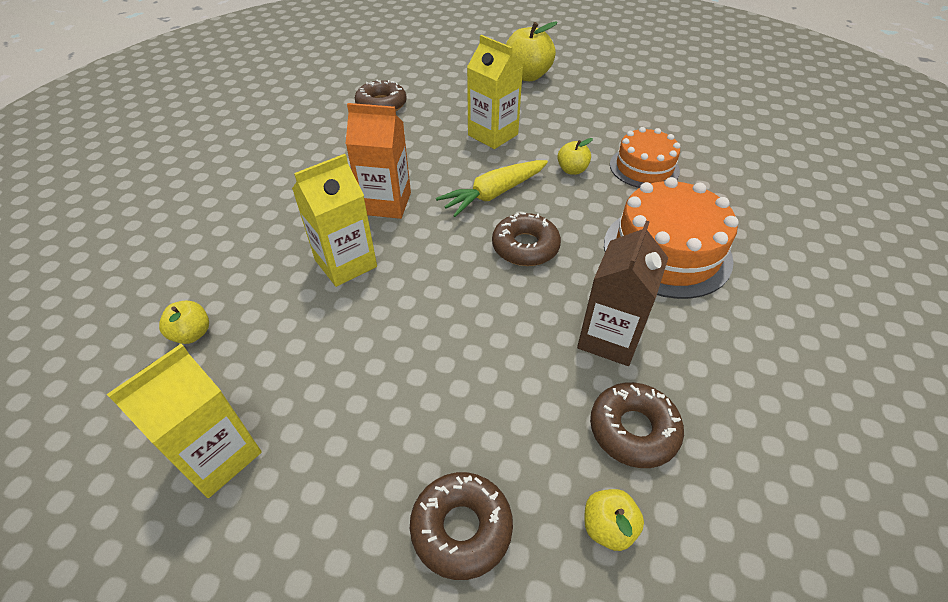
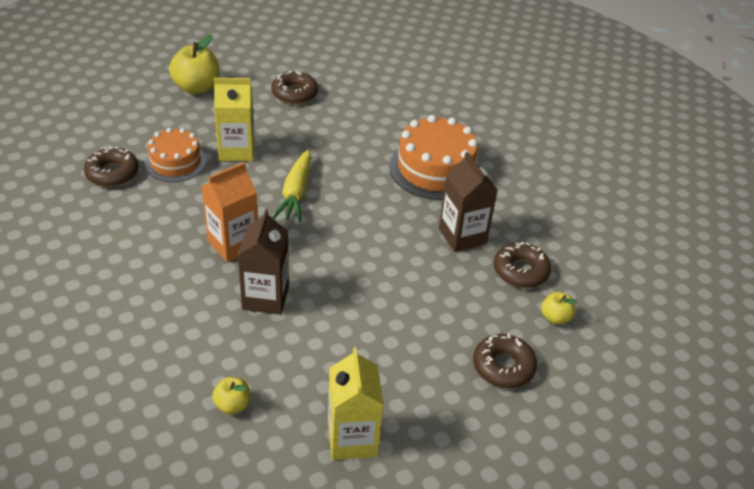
camera: 50 degrees left, 5 degrees down
yellow carton [292,154,377,287] -> brown carton [238,209,289,315]
brown donut [492,212,561,266] -> brown donut moved to [271,70,318,104]
yellow apple [557,138,593,175] -> none
orange cake [610,127,680,188] -> orange cake moved to [145,128,207,182]

